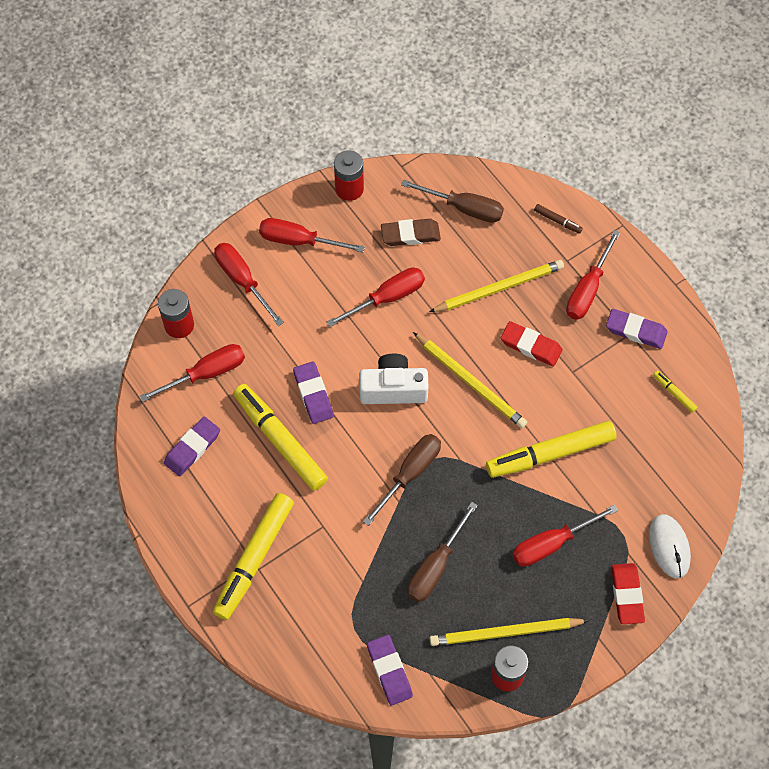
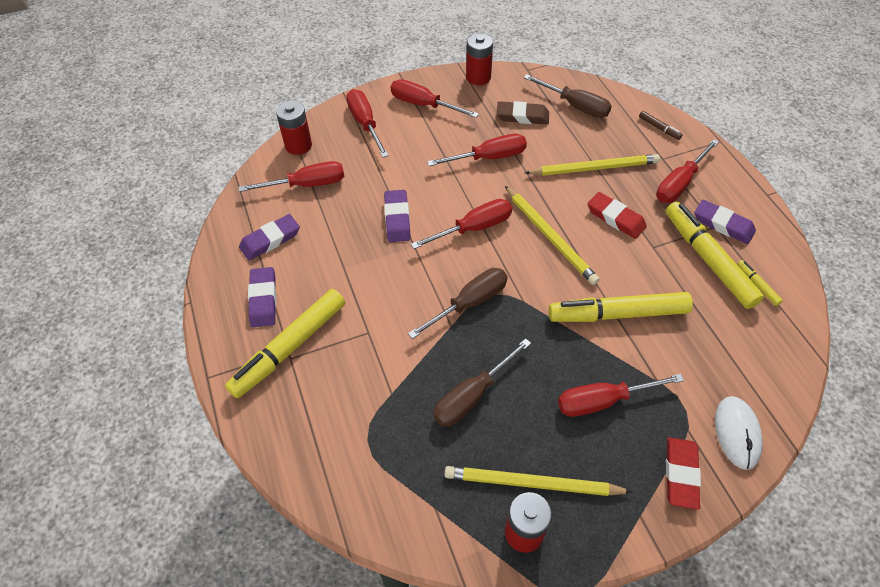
camera: 15 degrees right, 10 degrees down
yellow marker [233,384,328,491] -> yellow marker moved to [665,202,764,309]
white camera [359,353,428,404] -> red screwdriver [411,199,512,249]
purple eraser [367,635,413,706] -> purple eraser moved to [248,267,276,327]

